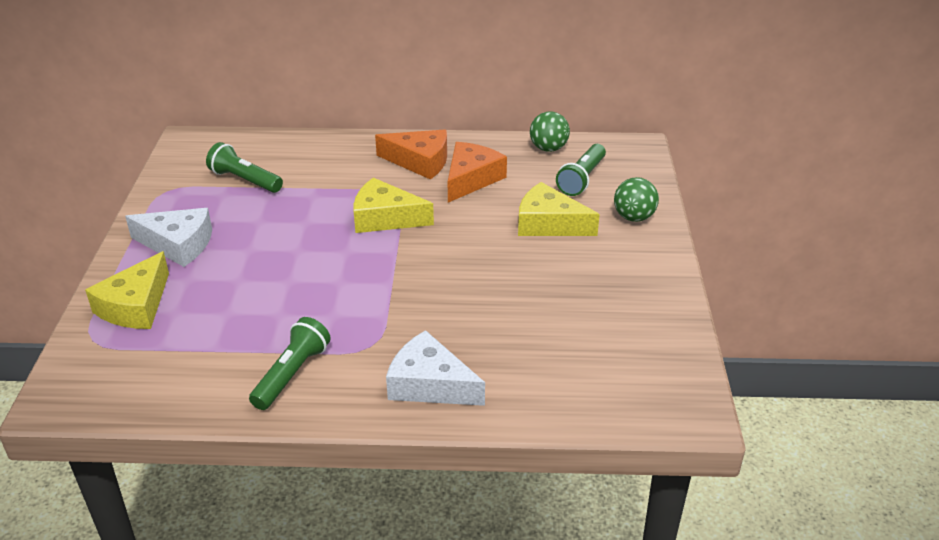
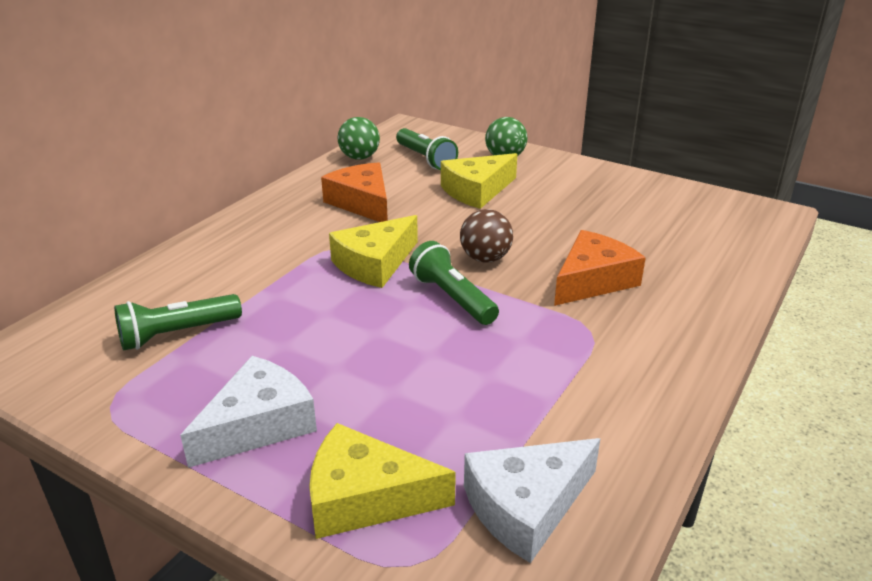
camera: 60 degrees left, 5 degrees down
yellow cheese [85,251,169,329] -> yellow cheese turned 135 degrees clockwise [309,423,456,539]
green flashlight [249,317,331,410] -> green flashlight moved to [409,241,499,325]
orange cheese [375,129,447,180] -> orange cheese moved to [554,230,646,306]
white cheese [386,330,485,406] -> white cheese moved to [464,438,600,563]
none -> brown ball [460,209,513,263]

